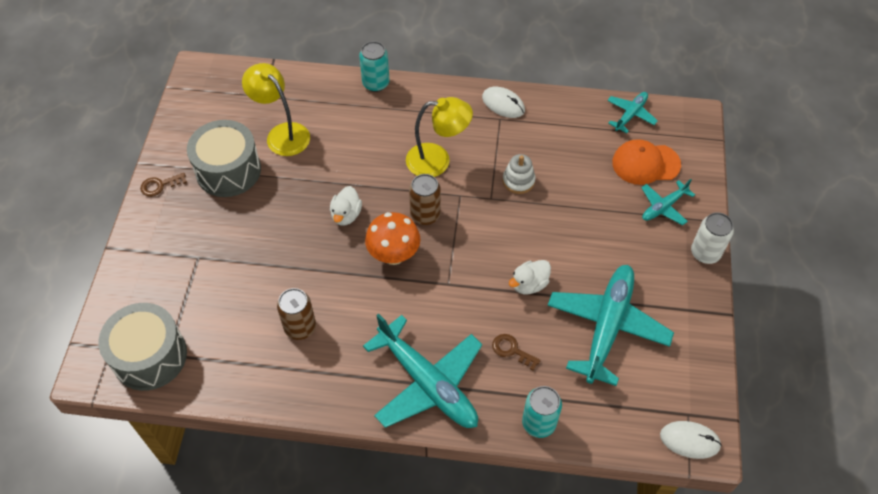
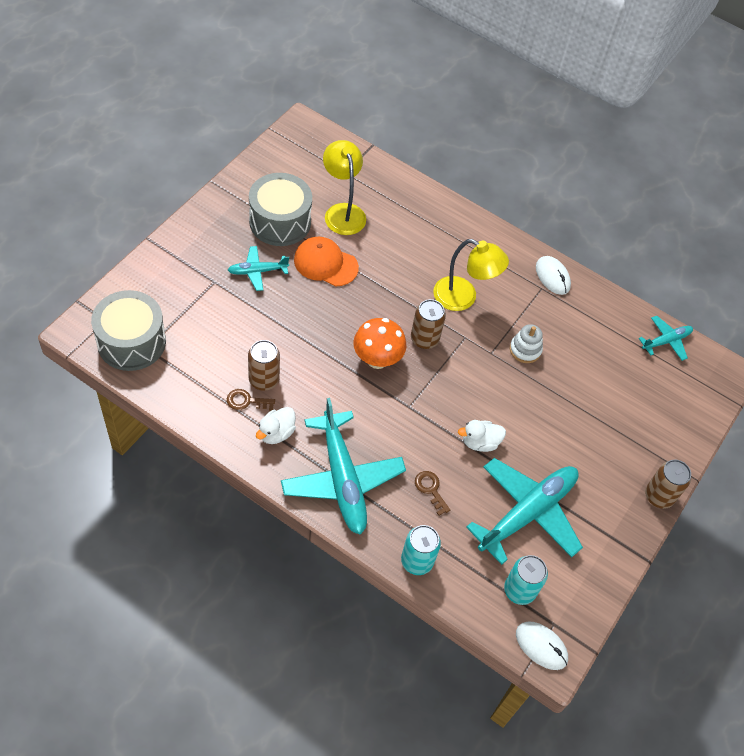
camera: 20 degrees right, 0 degrees up
brown key [140,173,187,197] -> brown key moved to [227,389,275,411]
white duck [330,186,362,226] -> white duck moved to [256,407,296,444]
turquoise can [359,41,389,92] -> turquoise can moved to [504,555,548,605]
orange cap [612,139,681,185] -> orange cap moved to [294,236,359,286]
turquoise plane [641,179,695,225] -> turquoise plane moved to [228,246,289,291]
white can [691,212,734,264] -> brown can [645,460,691,509]

